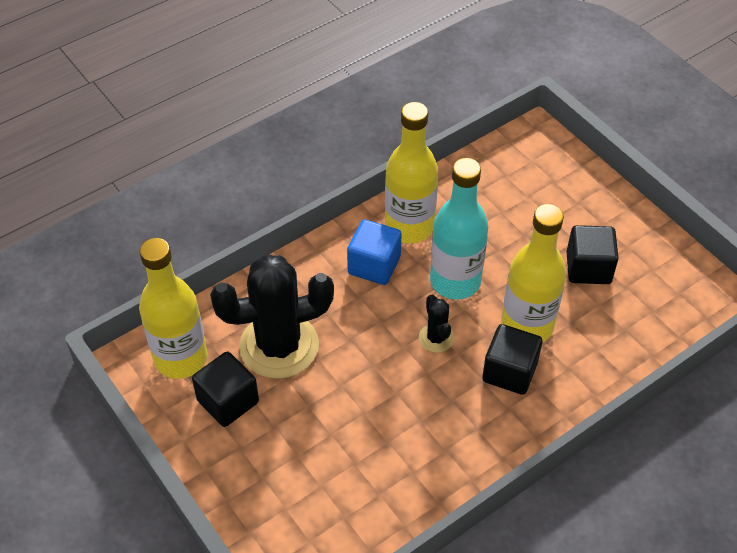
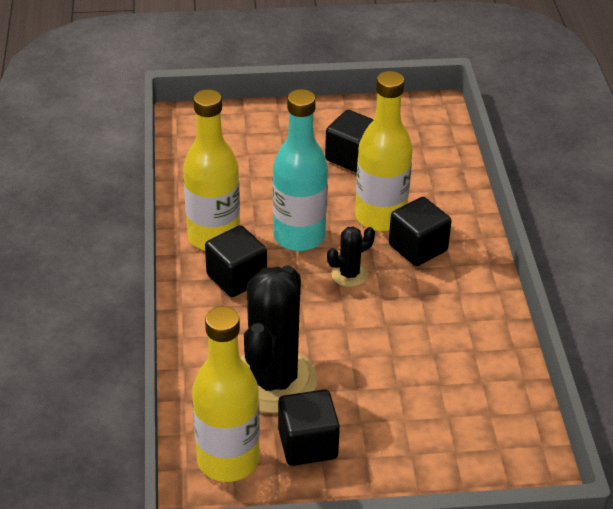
camera: 60 degrees left, 10 degrees down
blue cube [347,219,402,285] -> black cube [205,225,267,297]
black cactus [419,295,454,353] -> black cactus turned 45 degrees counterclockwise [327,226,375,287]

